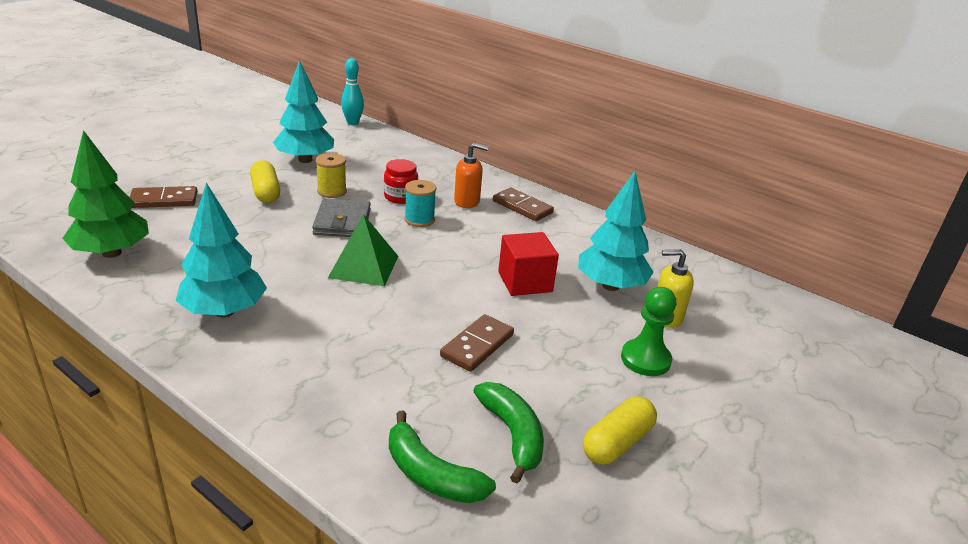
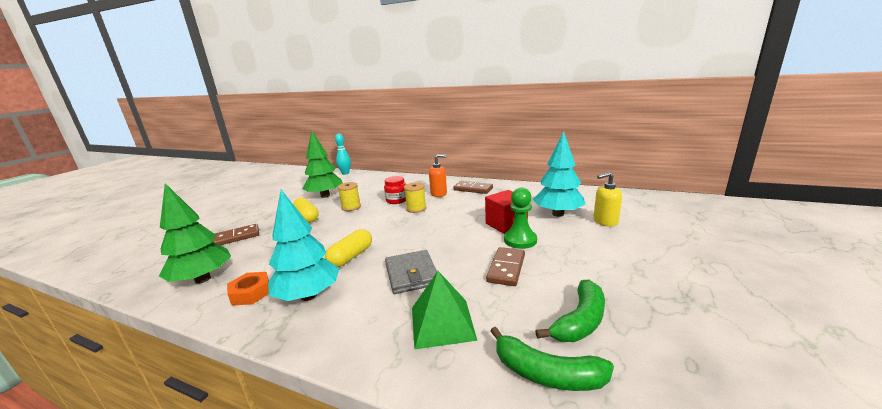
camera: 10 degrees left, 10 degrees down
turquoise tree [273,60,334,163] -> green tree [302,131,343,198]
grey wallet [312,198,371,237] -> grey wallet moved to [385,250,437,294]
green pyramid [328,214,398,286] -> green pyramid moved to [412,271,477,350]
turquoise spool [404,180,436,227] -> yellow spool [404,182,426,213]
green banana [474,382,544,484] -> green banana turned 75 degrees clockwise [535,280,605,342]
yellow capsule [583,396,657,465] -> yellow capsule moved to [325,229,372,267]
green pawn [621,287,676,376] -> green pawn moved to [504,188,537,249]
none -> orange nut [227,272,269,305]

